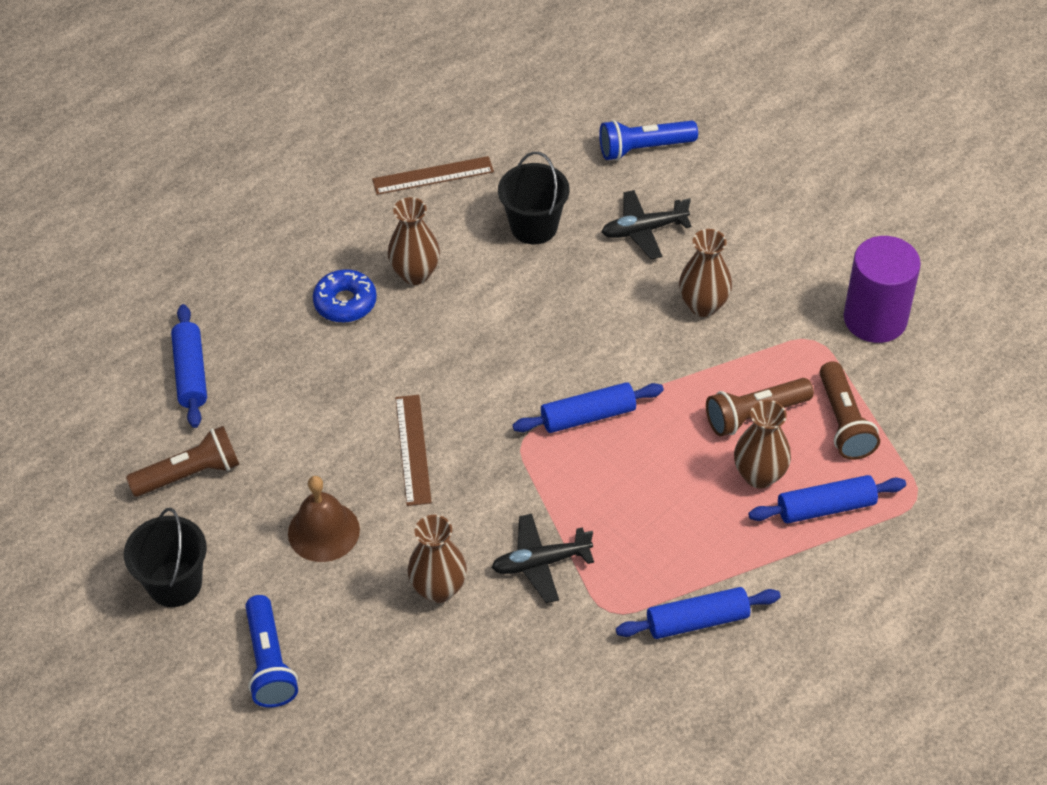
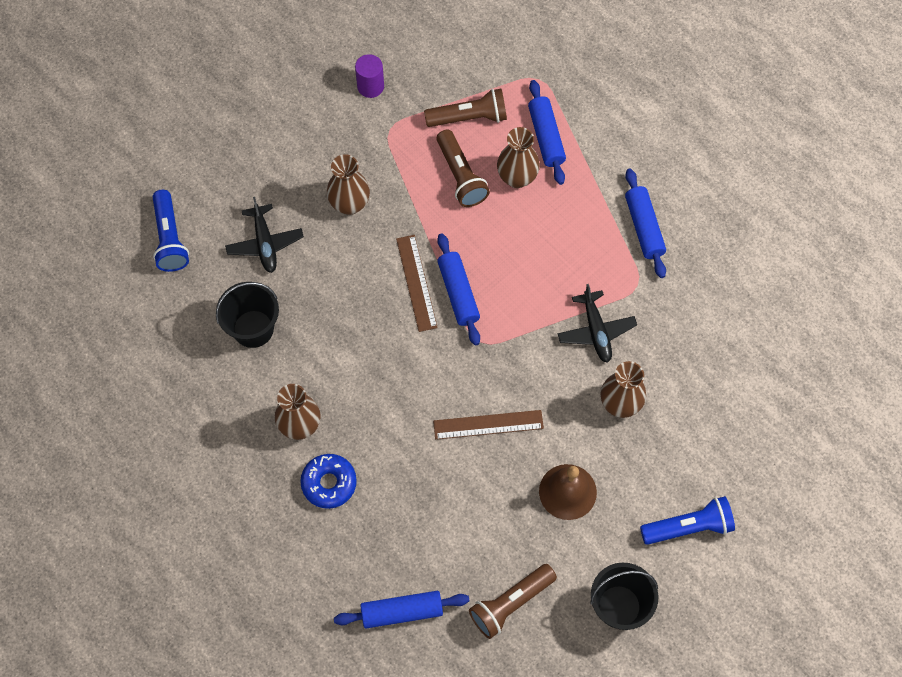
camera: 90 degrees left, 15 degrees up
brown flashlight [126,426,240,497] -> brown flashlight turned 105 degrees counterclockwise [469,564,557,639]
brown ruler [372,156,494,195] -> brown ruler moved to [396,235,438,332]
purple cylinder [843,236,921,343] -> purple cylinder [355,54,384,98], size x0.55

